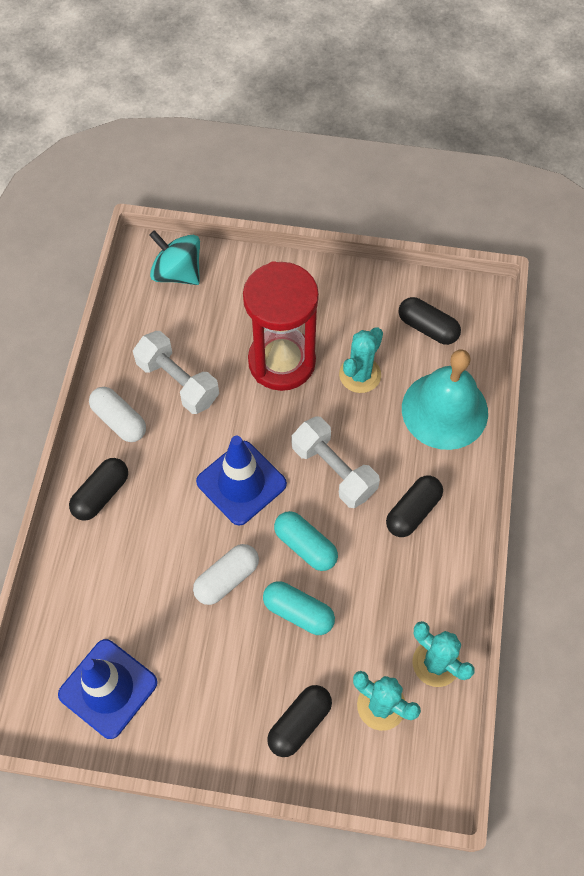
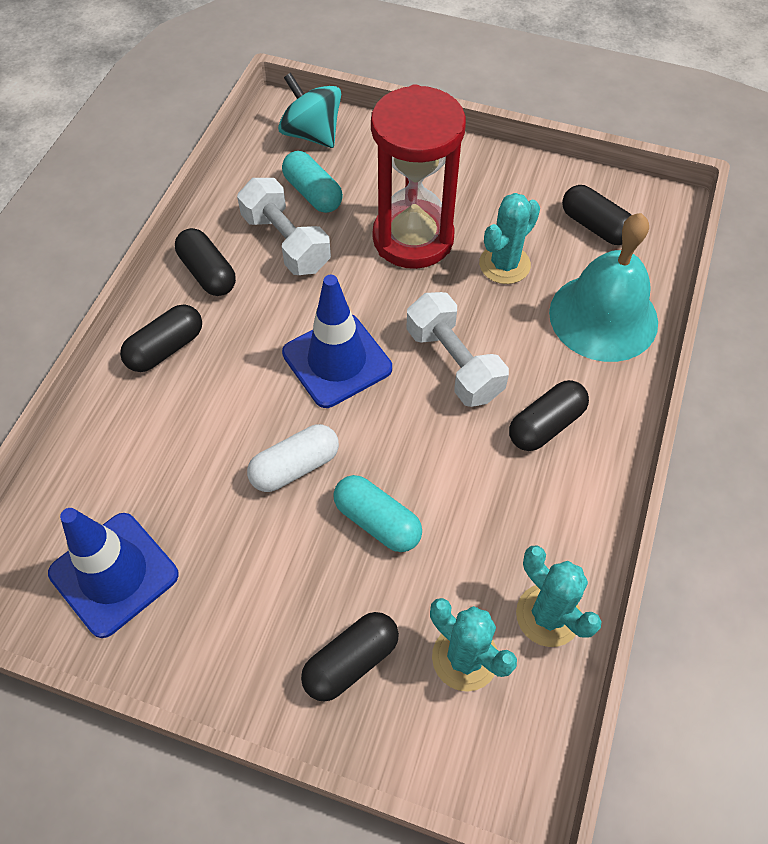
camera: 10 degrees right, 5 degrees down
white capsule [89,387,146,442] -> black capsule [175,228,236,296]
turquoise capsule [274,511,338,571] -> turquoise capsule moved to [282,151,343,213]

